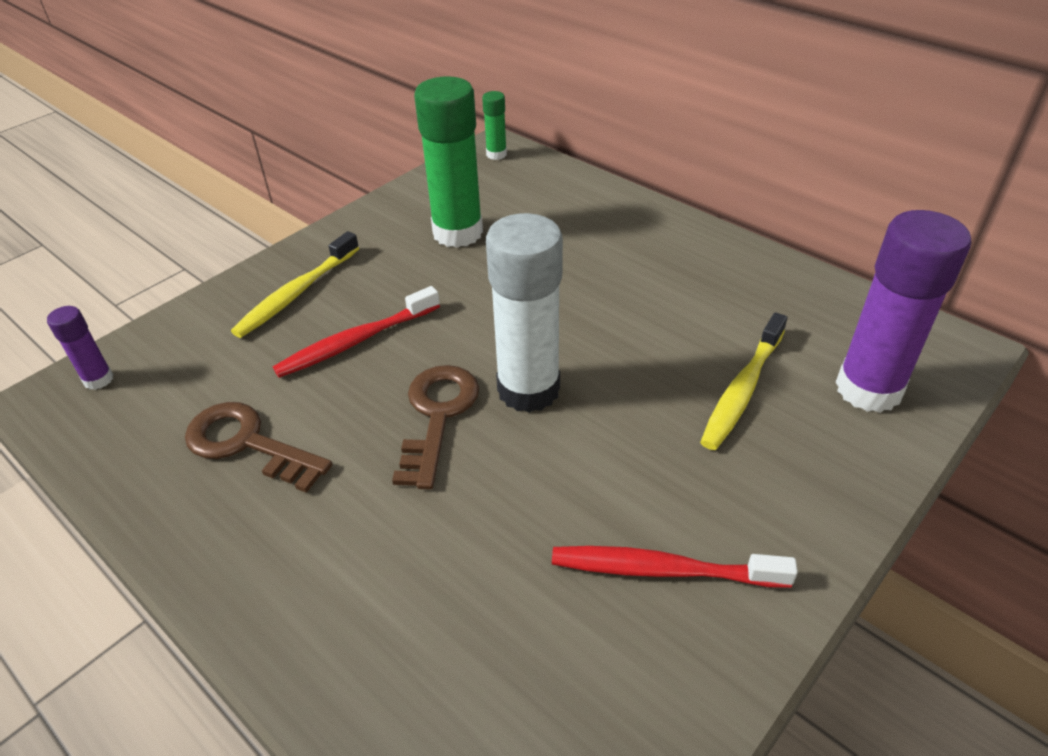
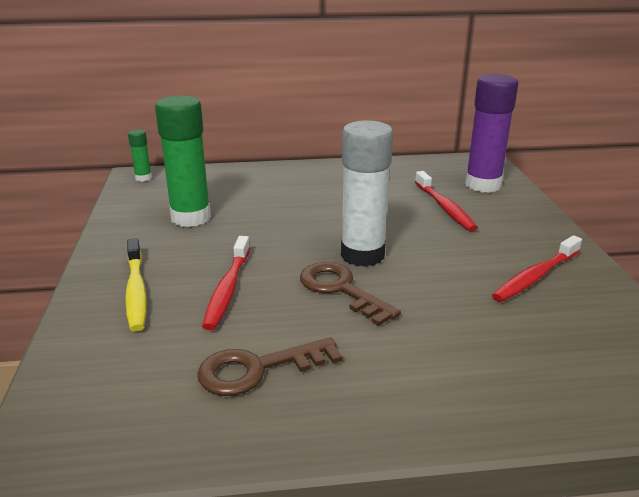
camera: 50 degrees left, 15 degrees down
purple glue stick [47,306,113,390] -> none
yellow toothbrush [700,312,787,450] -> red toothbrush [415,171,478,232]

